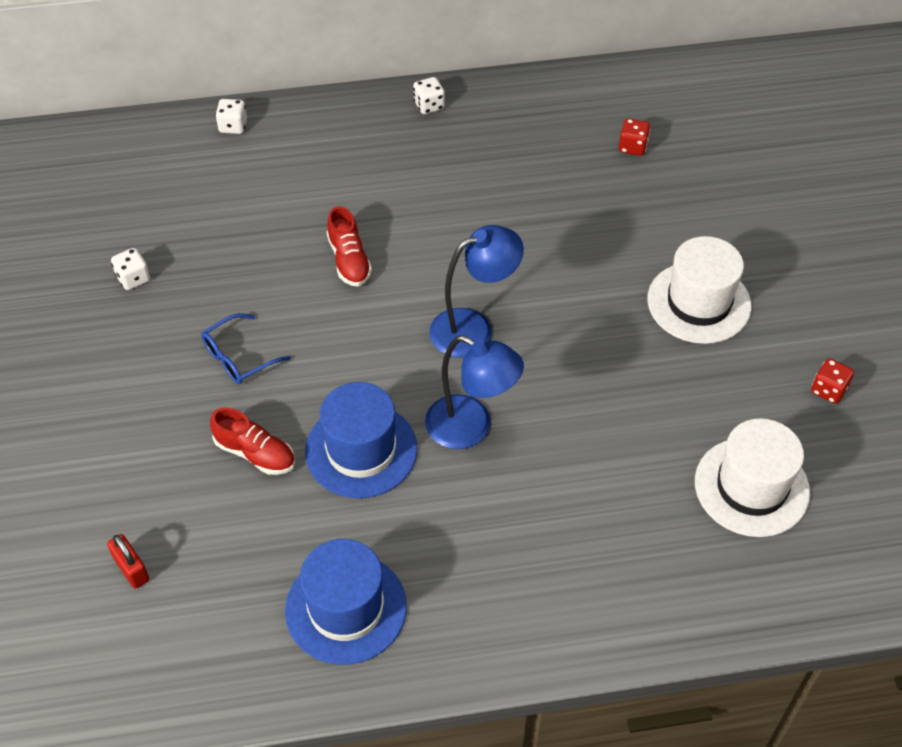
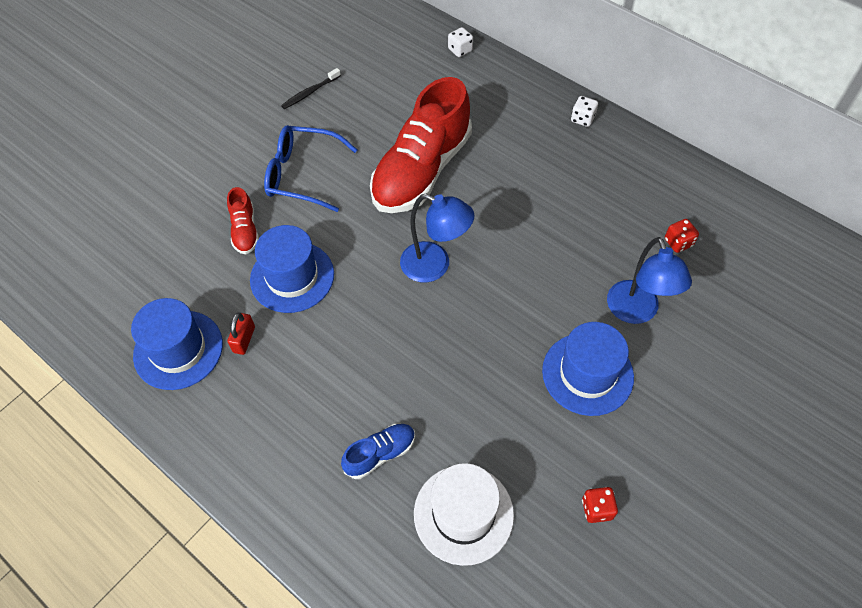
camera: 50 degrees right, 5 degrees up
red padlock [107,534,149,589] -> red padlock moved to [227,313,255,355]
white dice [111,248,150,290] -> black toothbrush [281,68,341,109]
blue glasses [201,313,291,384] -> blue glasses [264,125,357,212], size x1.62
red shoe [327,206,372,287] -> red shoe [370,77,472,213], size x2.27
blue lamp [425,335,524,449] -> blue lamp moved to [607,237,692,324]
white hat [647,236,752,344] -> blue hat [542,322,634,416]
none -> blue shoe [341,424,415,479]

